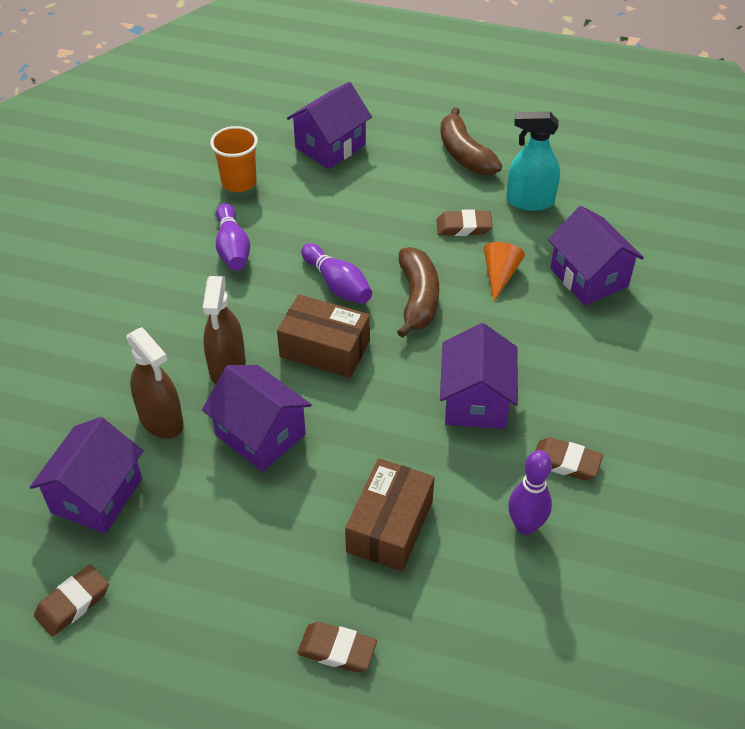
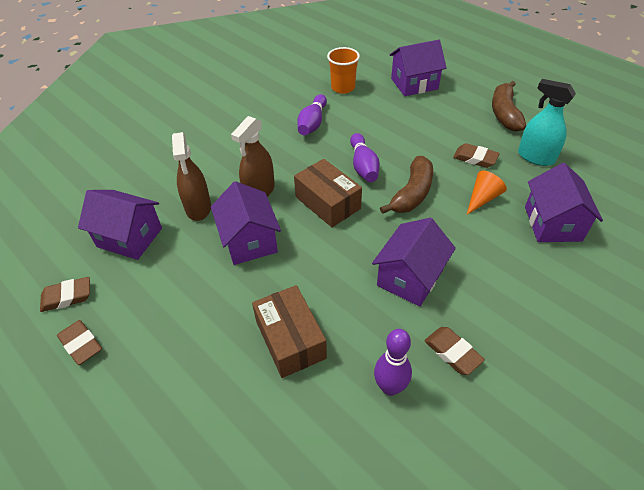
camera: 30 degrees right, 0 degrees up
purple house [30,417,143,534] -> purple house turned 60 degrees clockwise [78,190,162,260]
brown eraser [297,622,377,672] -> brown eraser moved to [57,320,102,365]
brown box [345,458,435,572] -> brown box turned 75 degrees counterclockwise [252,285,327,378]

